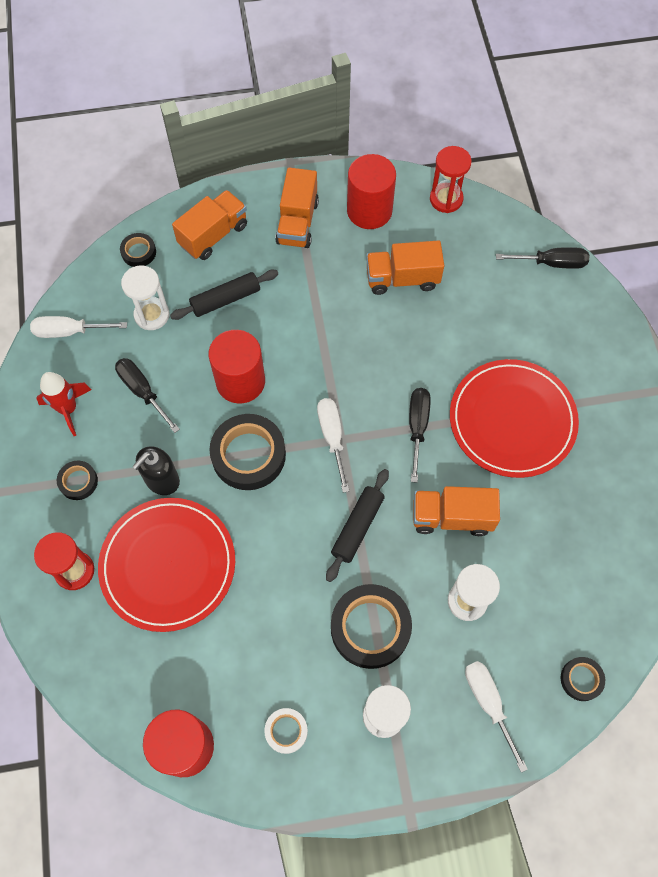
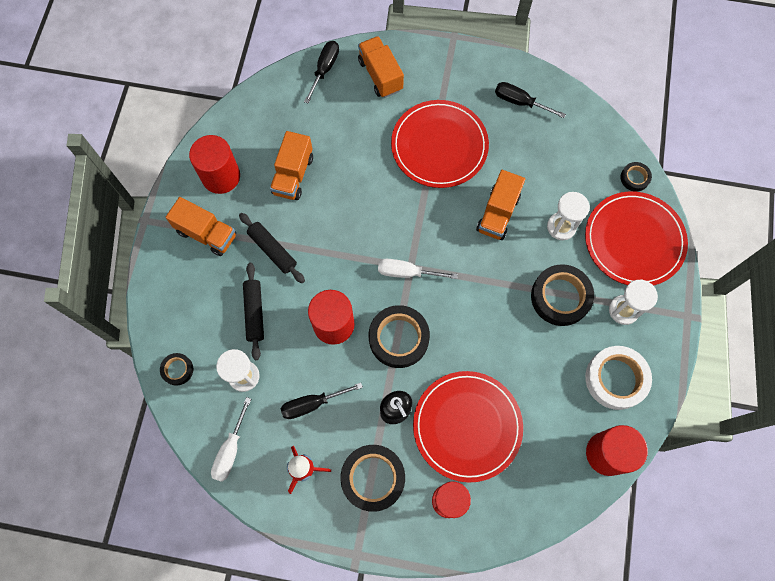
camera: 70 degrees left, 5 degrees up
black tape [57,461,98,500] -> black tape [340,445,405,512], size x1.95
orange truck [172,190,247,260] -> orange truck moved to [358,36,404,98]
white tape [264,708,308,754] -> white tape [585,346,652,410], size x1.95
black rolling pin [326,469,389,582] -> black rolling pin moved to [239,213,305,283]
black screwdriver [409,388,431,483] -> black screwdriver moved to [495,82,566,118]
red hourglass [430,146,472,213] -> none
white screwdriver [465,661,528,773] -> red plate [585,191,688,286]

